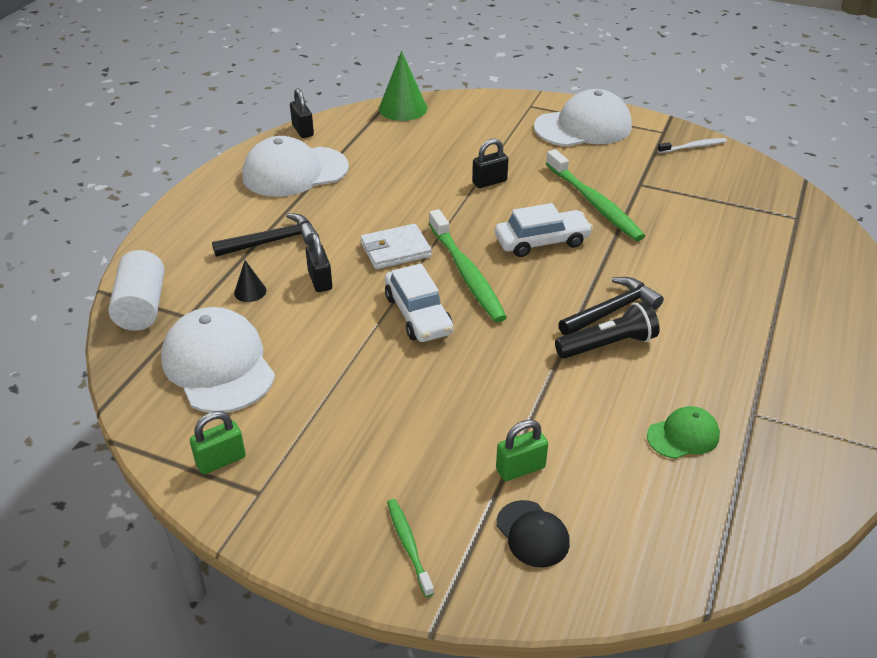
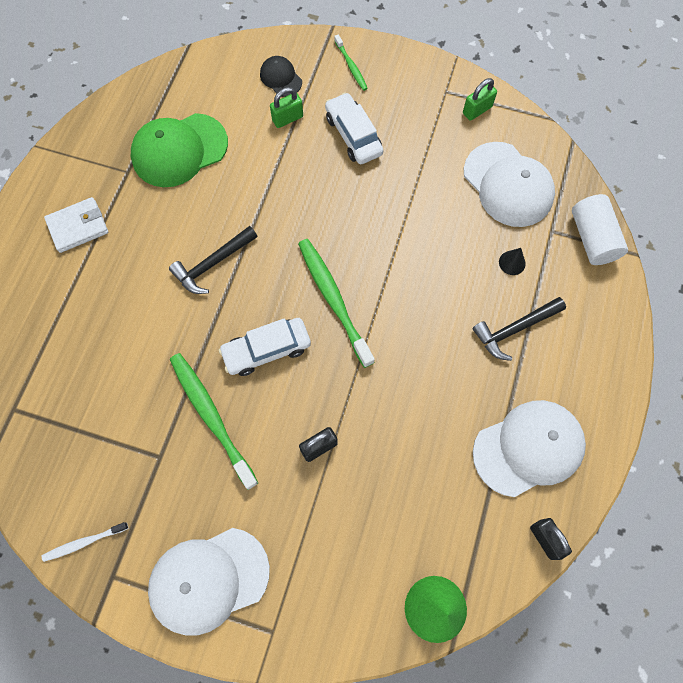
camera: 175 degrees right, 30 degrees up
black padlock [306,233,332,292] -> none
white wallet [361,224,432,269] -> white wallet moved to [44,197,108,253]
white car [385,264,453,342] -> white car moved to [325,92,383,164]
black flashlight [555,301,659,359] -> none
green cap [647,406,720,459] -> green cap [131,113,228,187], size x1.97

